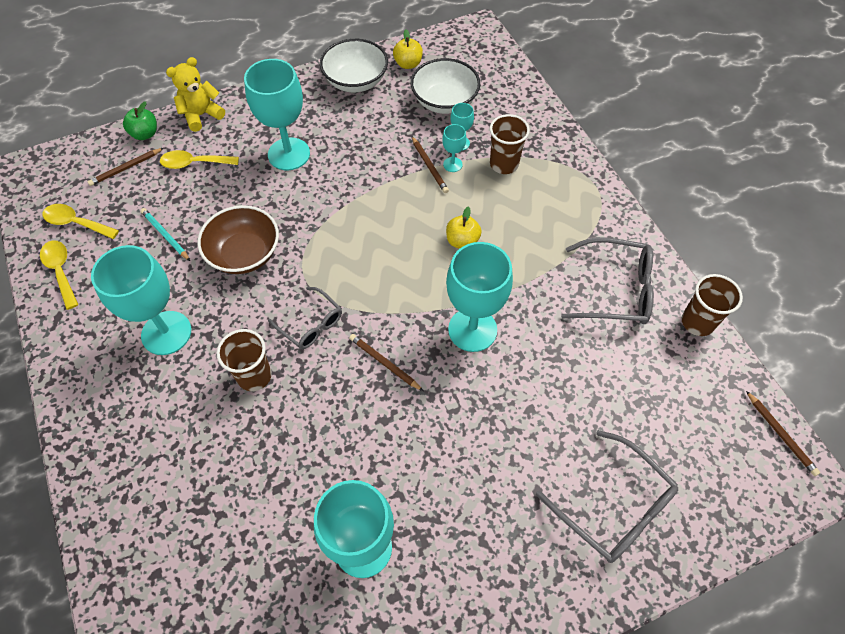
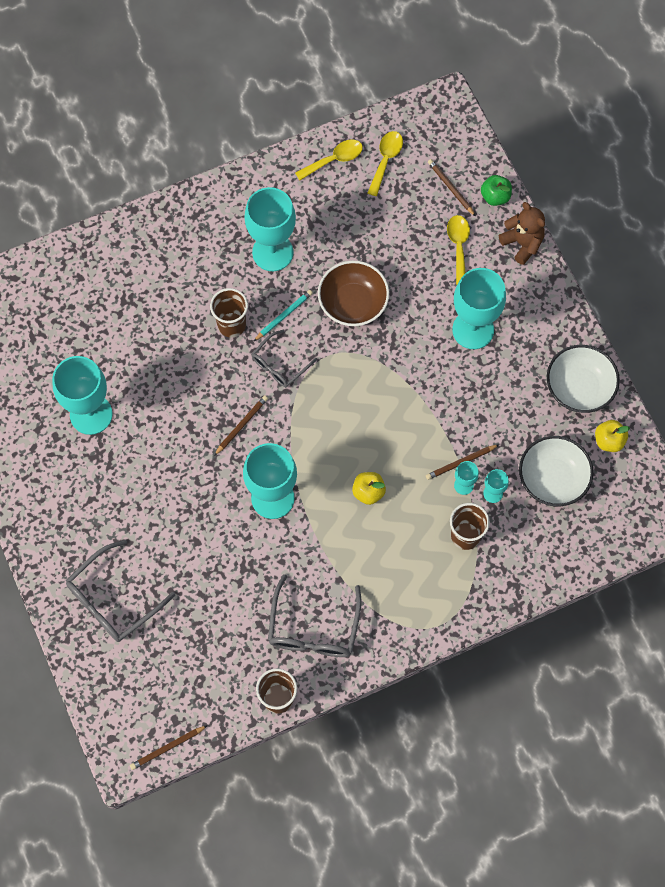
camera: 90 degrees right, 10 degrees up
turquoise pencil [140,208,190,261] -> turquoise pencil moved to [254,290,313,341]
yellow teddy bear [166,57,225,132] -> brown teddy bear [499,202,545,265]

